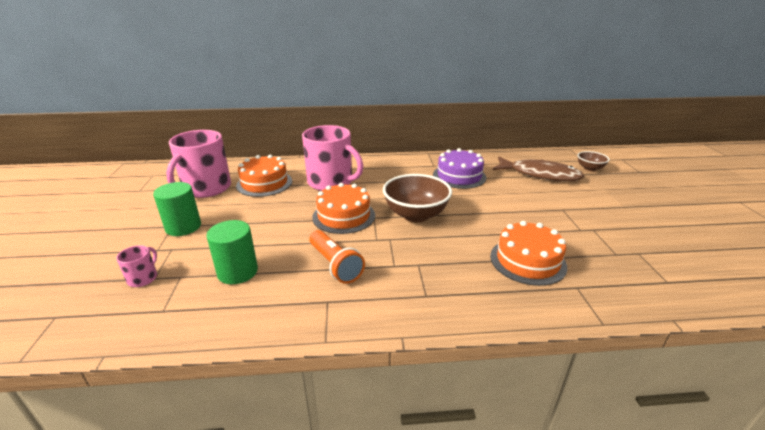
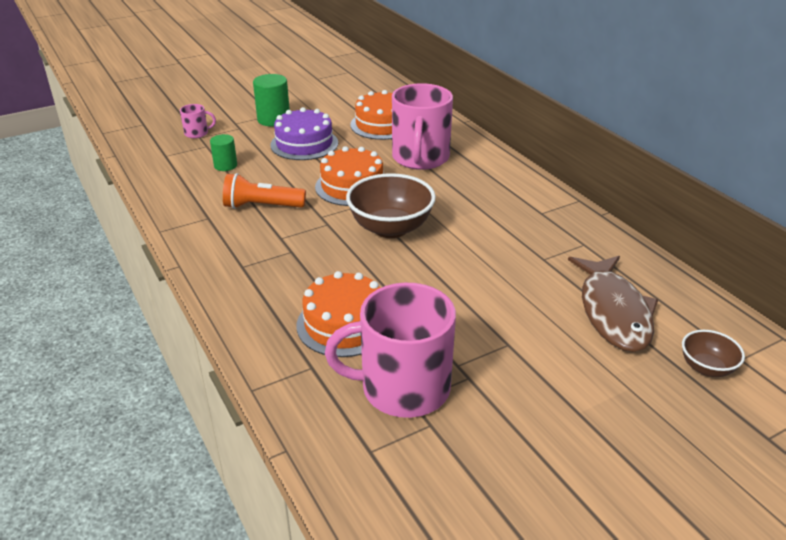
camera: 65 degrees right, 5 degrees up
pink mug [166,130,231,198] -> pink mug moved to [325,283,456,418]
green cylinder [206,220,258,284] -> green cylinder [210,134,237,171], size x0.63
orange flashlight [309,230,365,284] -> orange flashlight turned 60 degrees clockwise [223,173,306,209]
purple cake [433,148,487,189] -> purple cake moved to [270,107,338,160]

